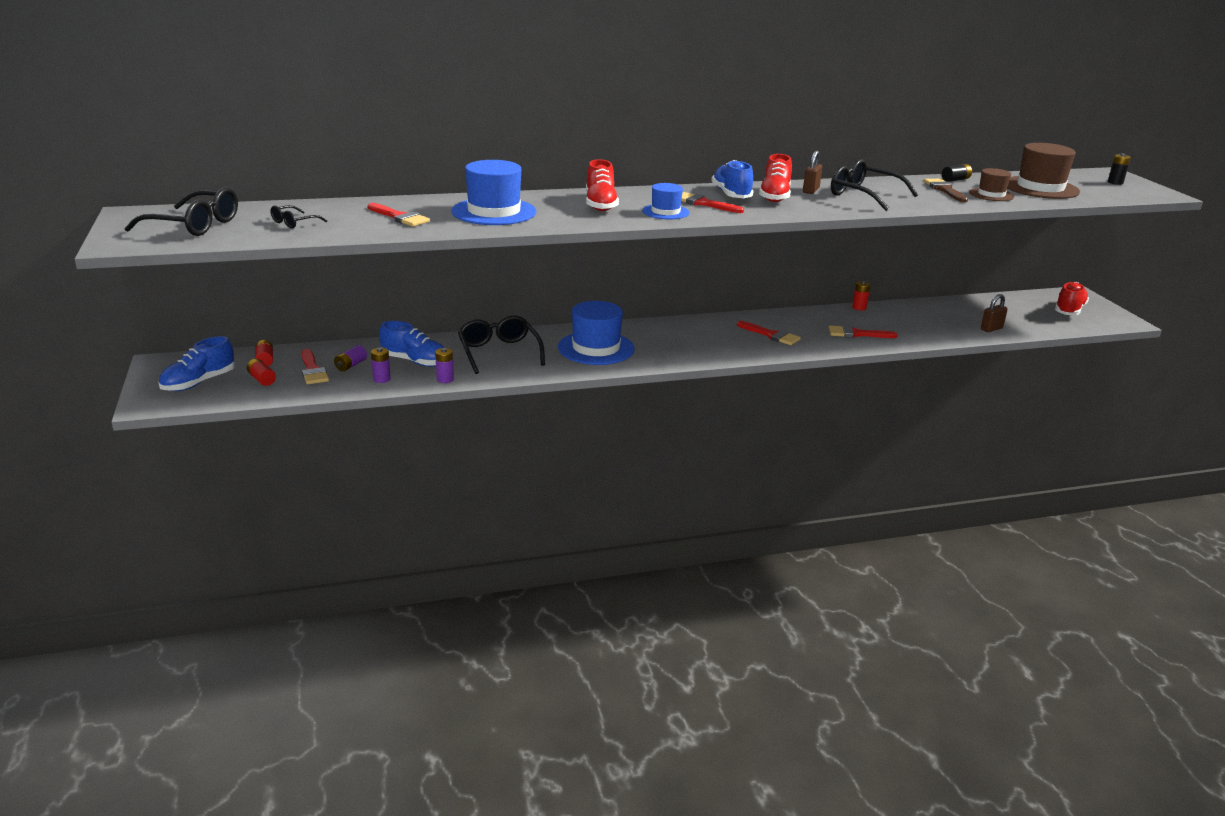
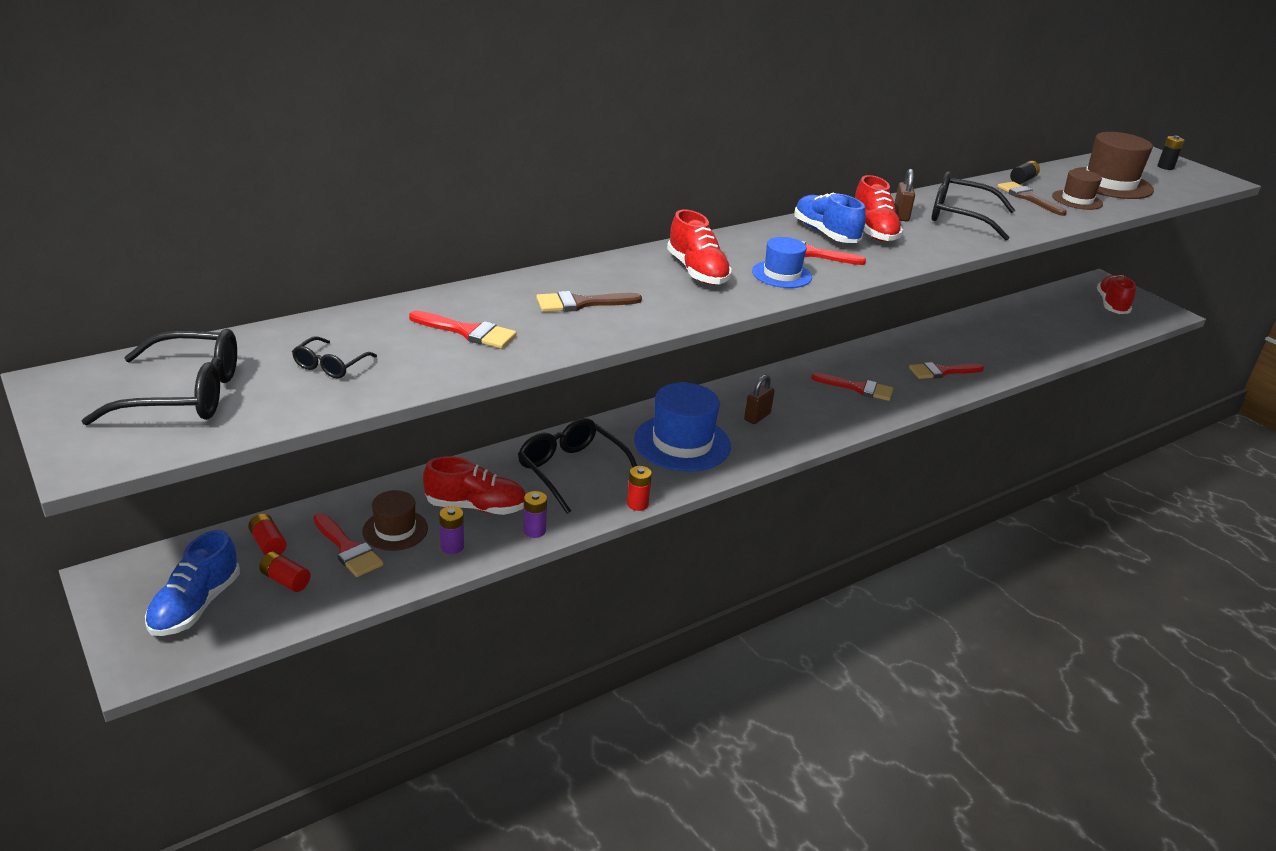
camera: 20 degrees left, 5 degrees up
purple battery [334,345,367,371] -> brown hat [362,490,428,551]
blue shoe [379,321,445,367] -> red shoe [423,456,526,515]
blue hat [452,160,537,225] -> brown brush [536,291,642,312]
red battery [852,281,870,311] -> red battery moved to [627,466,652,511]
brown padlock [981,294,1008,332] -> brown padlock moved to [744,374,775,424]

